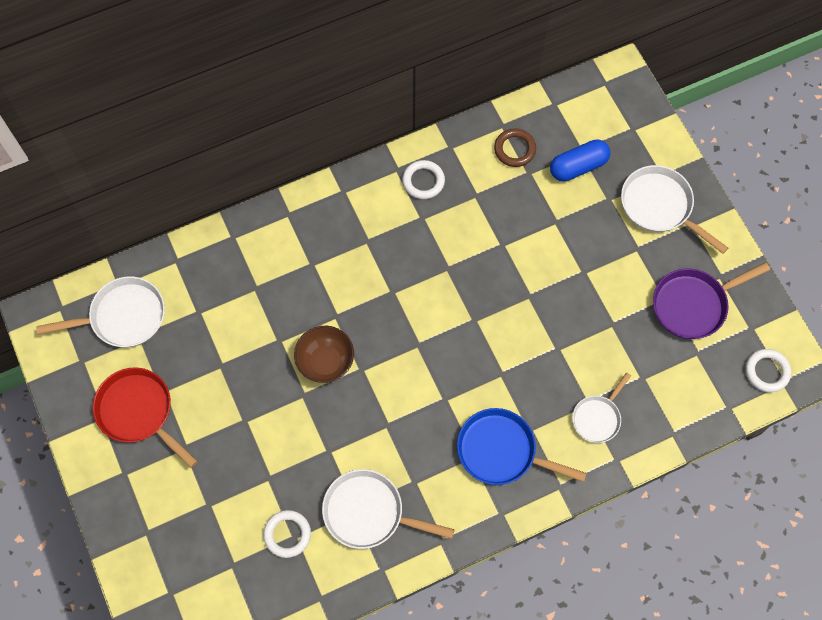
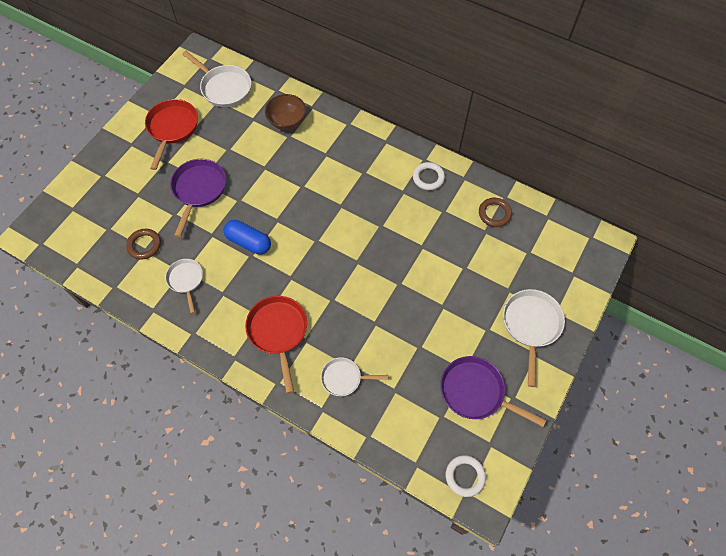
camera: 55 degrees right, 5 degrees down
white ring [263,510,311,558] -> brown ring [126,229,161,260]
brown bowl [294,326,354,383] -> brown bowl moved to [265,94,306,130]
white pan [322,469,455,549] -> white pan [165,259,203,314], size x0.63
blue pan [457,408,587,485] -> red pan [245,296,307,394]
blue capsule [550,139,610,181] -> blue capsule moved to [223,220,271,255]
none -> purple pan [170,159,226,237]

